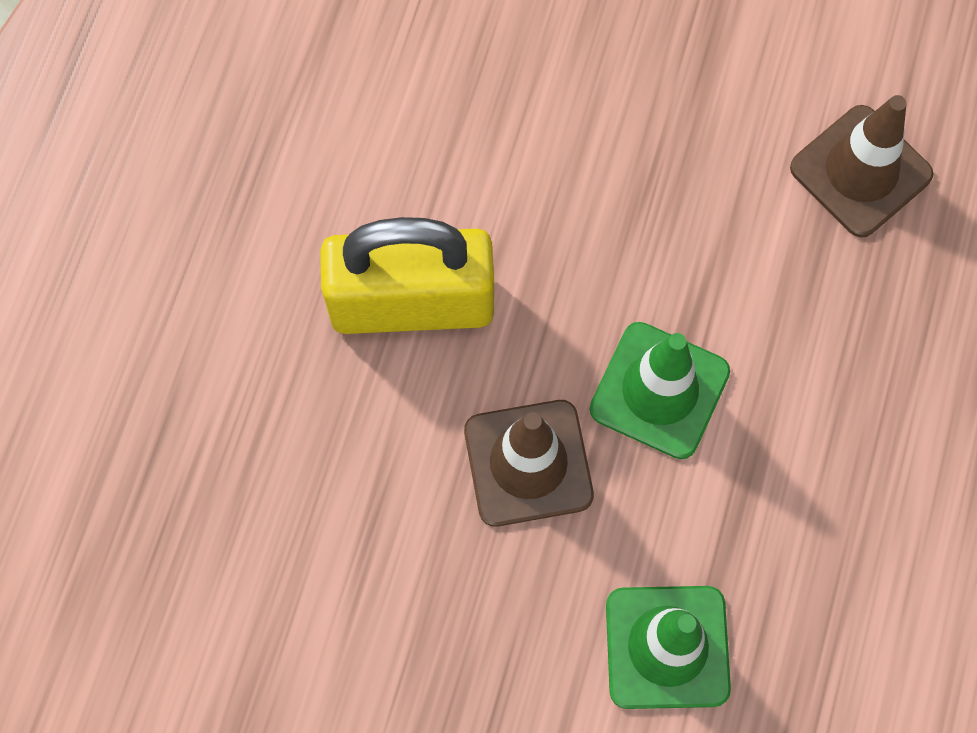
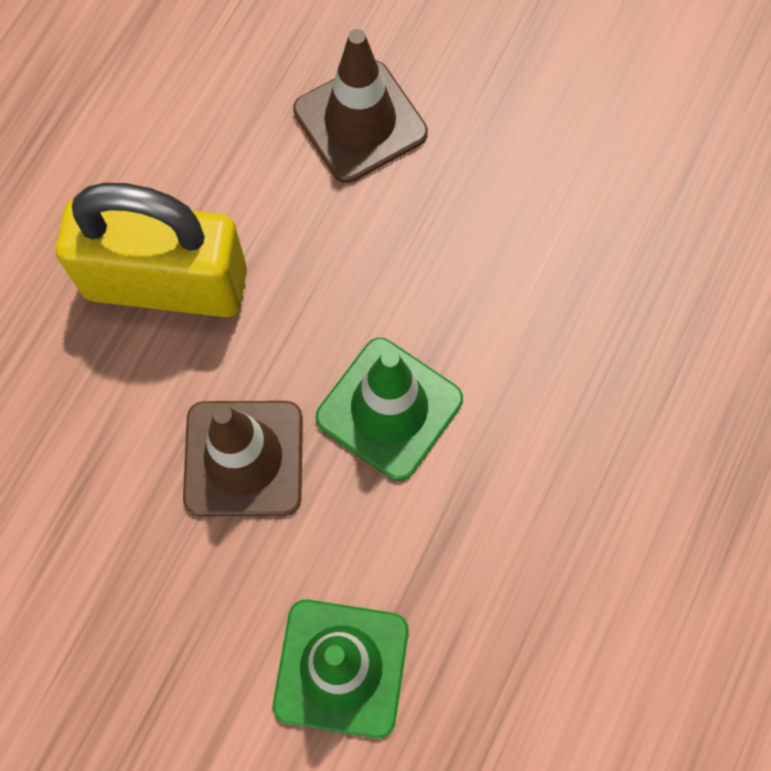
camera: 10 degrees right, 0 degrees up
brown traffic cone [790,95,934,238] -> brown traffic cone moved to [293,29,428,183]

